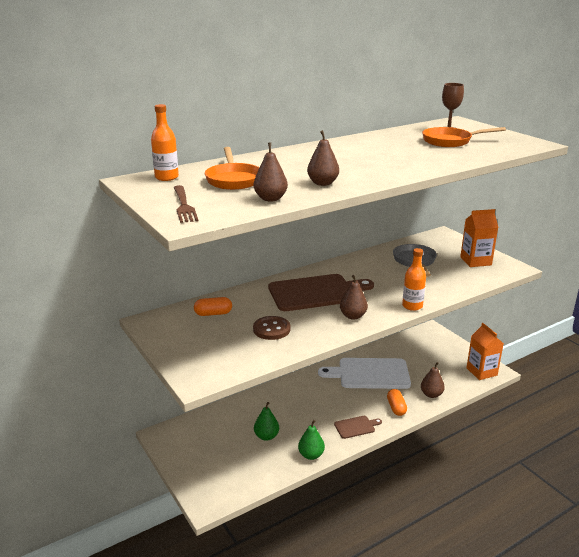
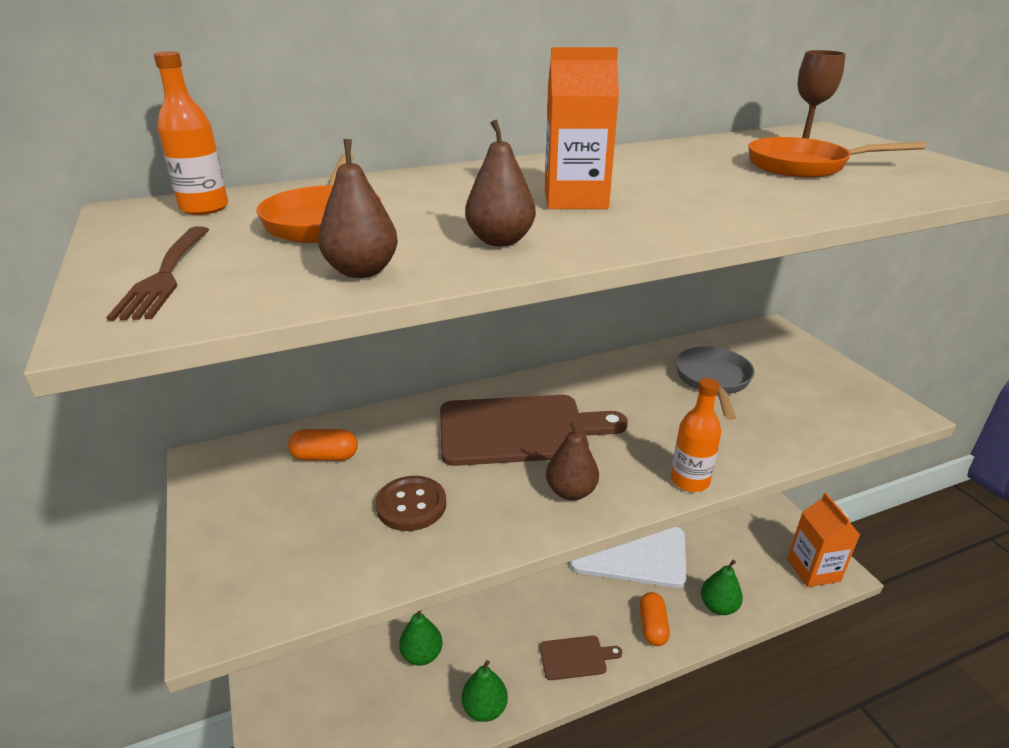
camera: 10 degrees right, 5 degrees up
brown pear [421,362,445,398] -> green pear [701,560,743,615]
orange carton [460,209,498,267] -> orange carton moved to [545,47,619,209]

